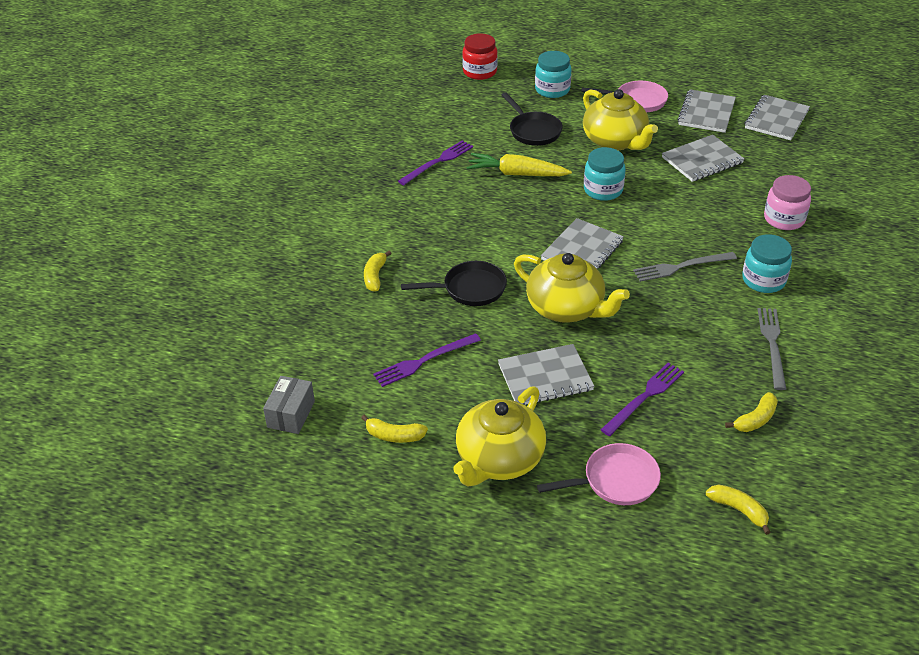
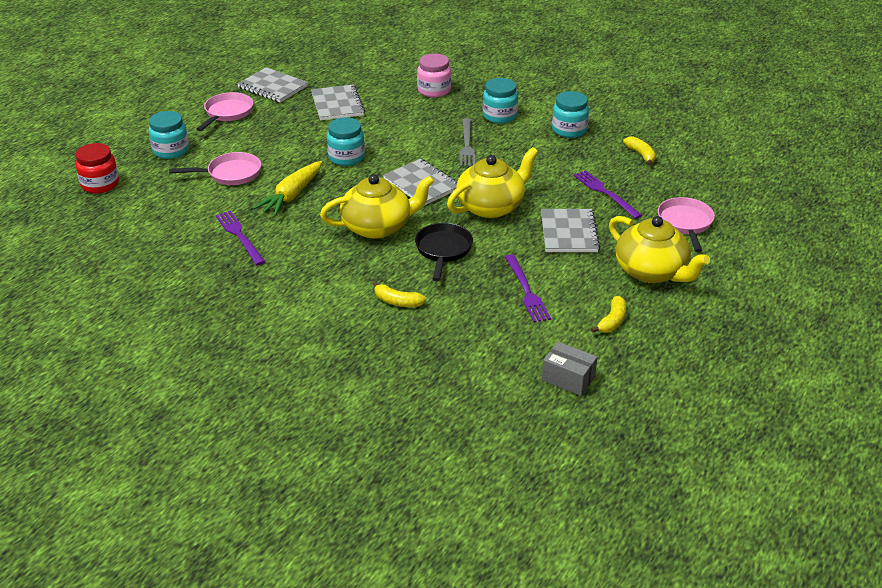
camera: 75 degrees left, 5 degrees down
black pan [502,92,563,146] -> pink pan [169,152,261,185]
yellow teapot [583,89,658,151] -> yellow teapot moved to [320,174,435,239]
yellow banana [706,484,771,535] -> none
grey notebook [745,95,810,140] -> none
grey fork [758,308,786,390] -> turquoise jar [552,91,589,138]

